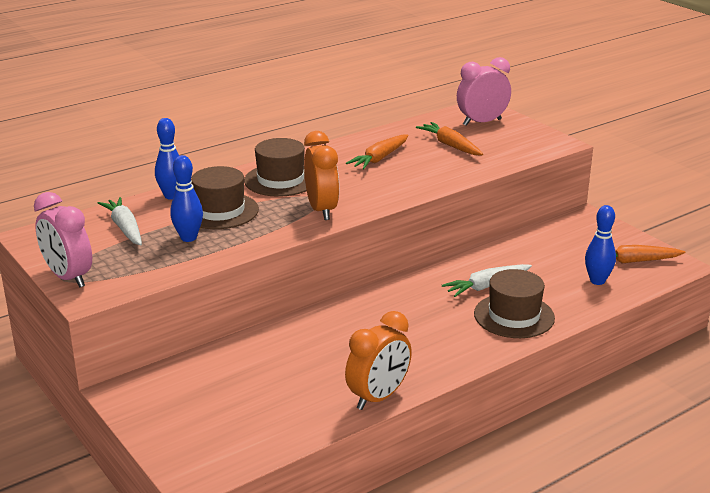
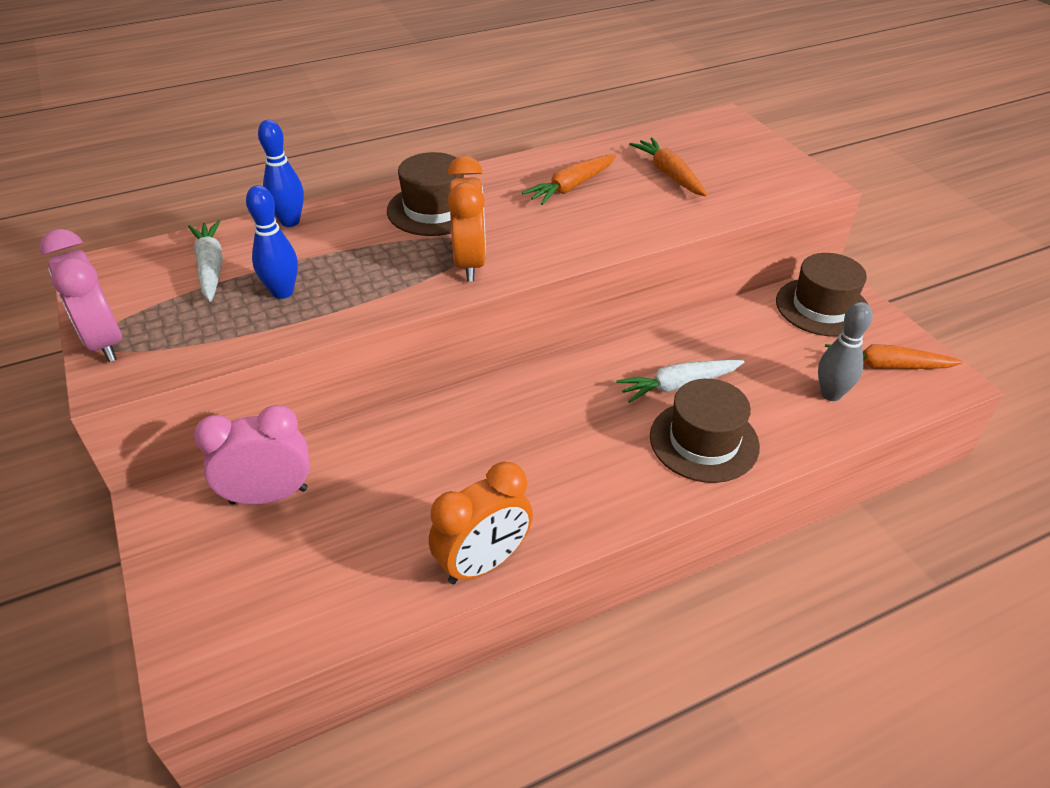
camera: 10 degrees right, 15 degrees up
brown hat [191,166,259,229] -> brown hat moved to [776,253,868,336]
pink clock [457,57,511,126] -> pink clock moved to [194,405,310,505]
blue bowling pin [585,205,616,285] -> grey bowling pin [818,302,873,401]

